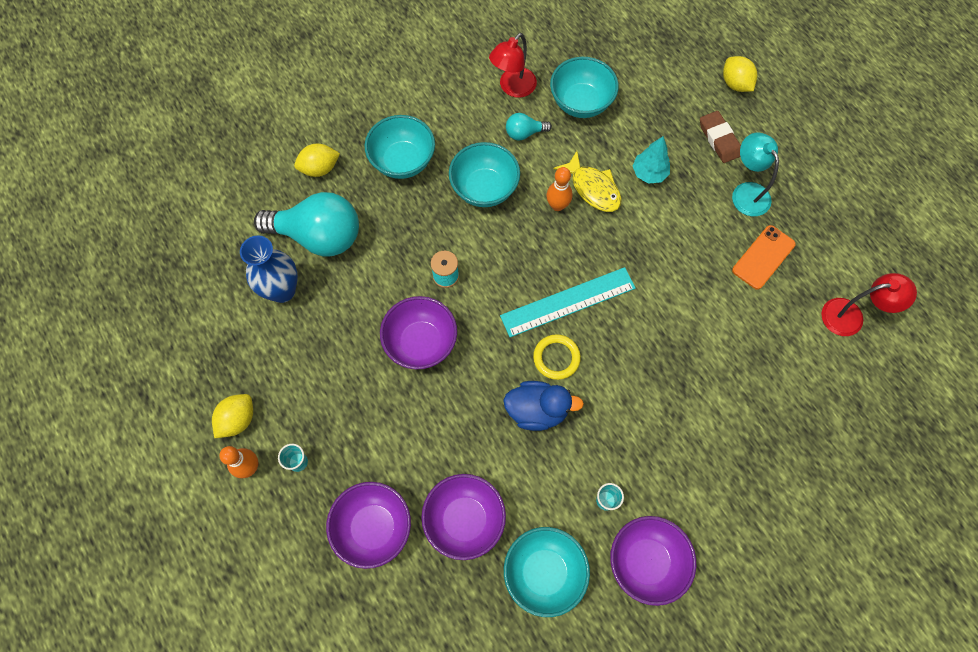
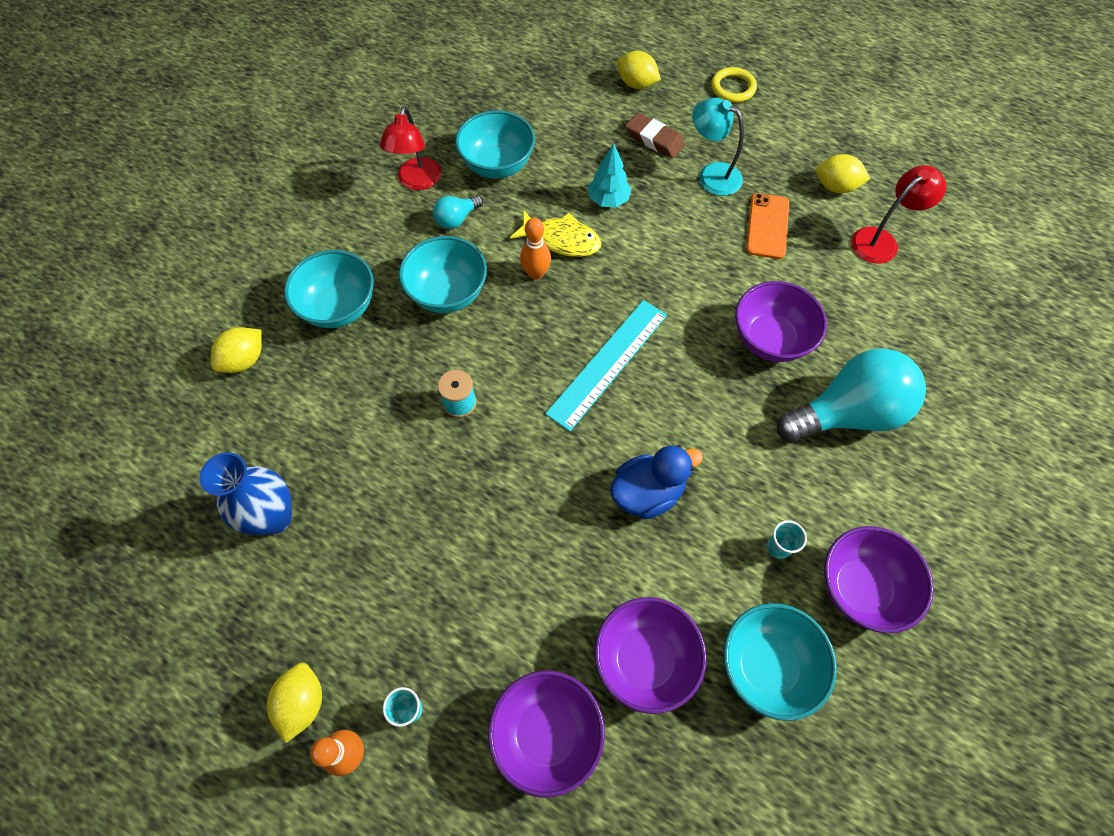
camera: 30 degrees left, 5 degrees down
turquoise light bulb [254,192,359,256] -> turquoise light bulb moved to [777,348,926,443]
purple bowl [380,296,457,369] -> purple bowl moved to [735,281,827,362]
yellow ring [533,334,581,380] -> yellow ring moved to [711,67,757,103]
none -> yellow lemon [816,154,870,193]

